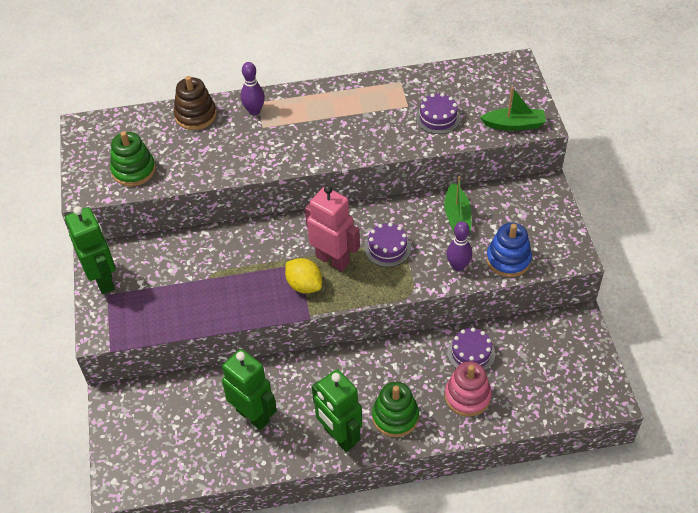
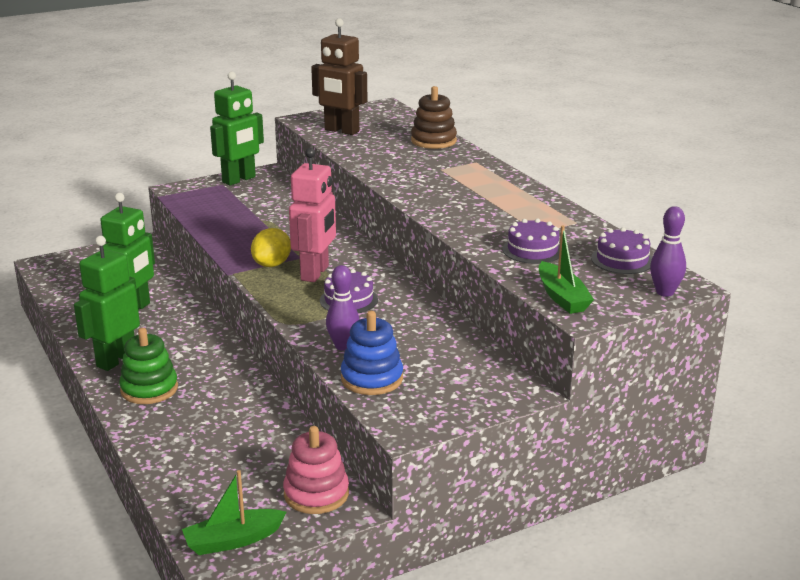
camera: 70 degrees right, 25 degrees down
green stacking toy [110,131,156,187] -> brown robot [311,18,367,135]
purple bowling pin [241,62,265,115] -> purple bowling pin moved to [650,206,686,297]
green boat [444,176,471,234] -> green boat moved to [182,470,287,555]
pink stacking toy [445,361,492,417] -> pink stacking toy moved to [283,426,349,514]
purple cake [447,328,495,371] -> purple cake moved to [591,227,652,274]

